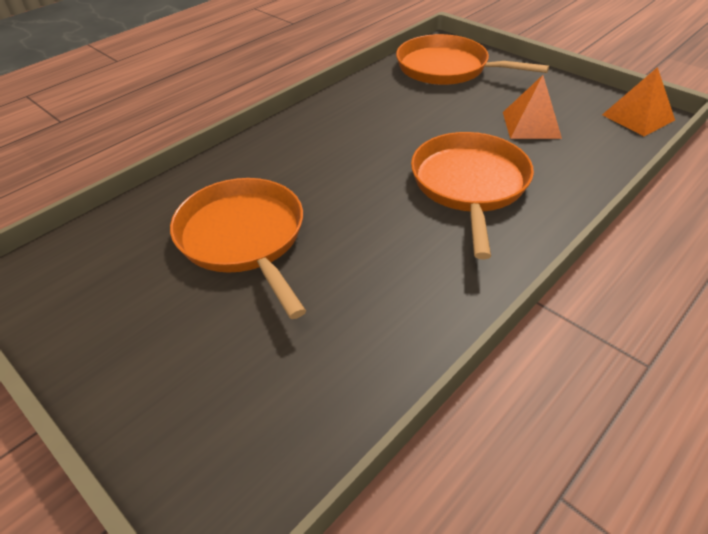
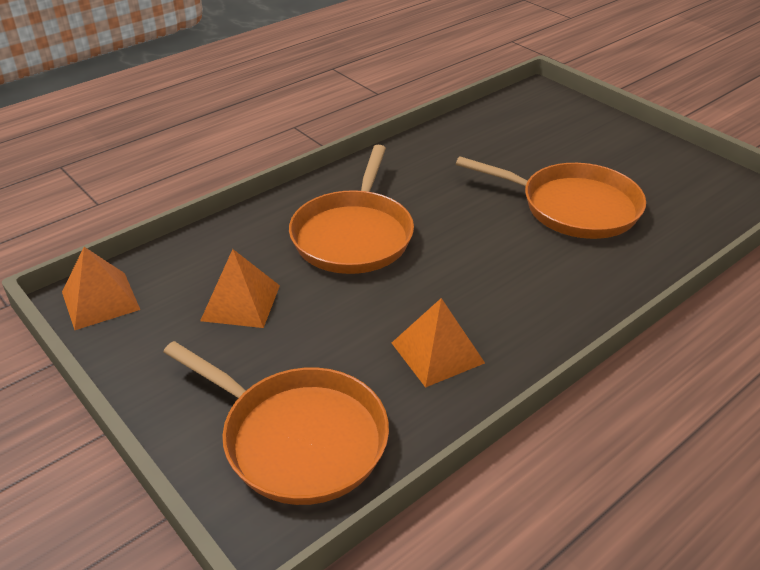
camera: 175 degrees left, 5 degrees down
orange pan [170,178,306,319] -> orange pan turned 45 degrees counterclockwise [456,156,646,239]
none -> orange pyramid [392,298,485,388]

